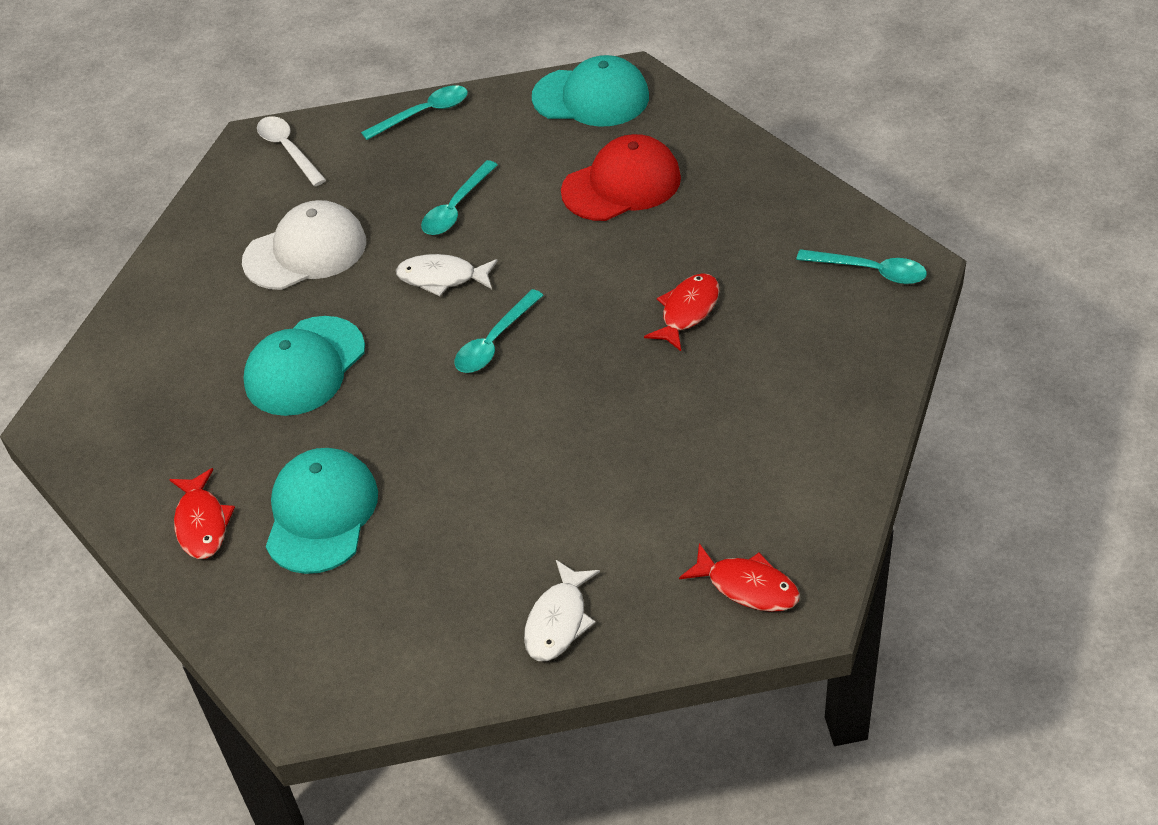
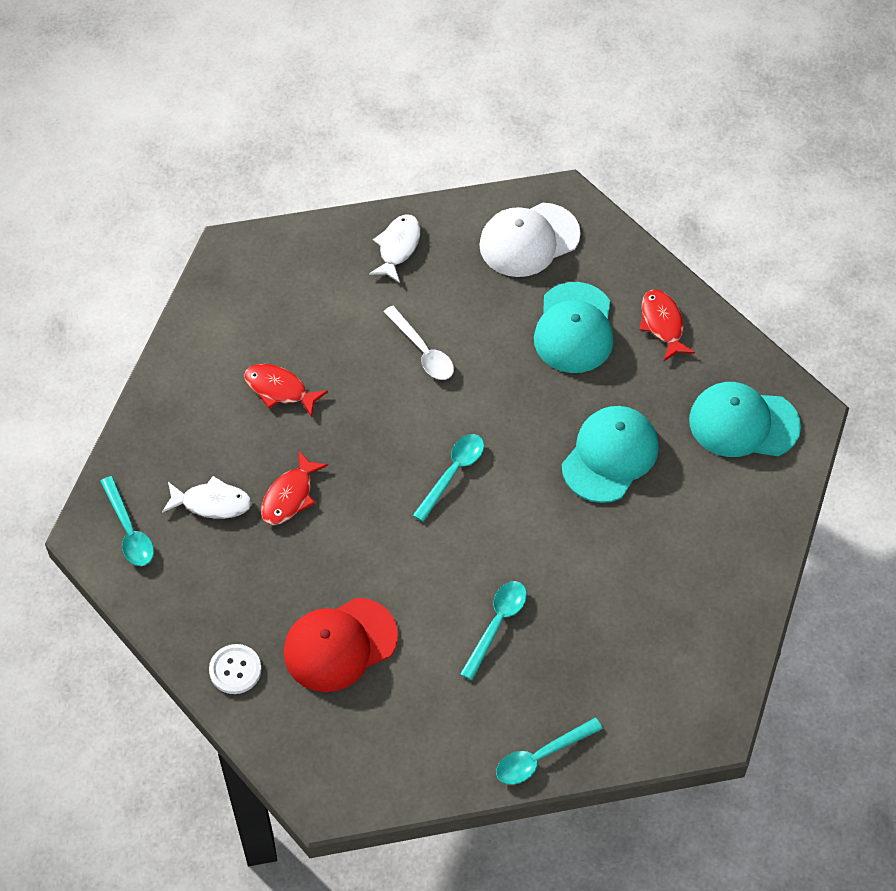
camera: 175 degrees right, 10 degrees up
white cap [242,200,366,290] -> white cap moved to [479,203,581,277]
white spoon [257,116,326,186] -> white spoon moved to [384,306,454,380]
white fish [396,254,498,296] -> white fish moved to [162,476,252,519]
turquoise cap [532,55,649,127] -> turquoise cap moved to [689,382,801,457]
red fish [679,543,800,612] -> red fish moved to [244,364,328,418]
turquoise spoon [796,249,927,284] -> turquoise spoon turned 135 degrees counterclockwise [100,476,154,566]
none -> white button [209,644,262,694]

